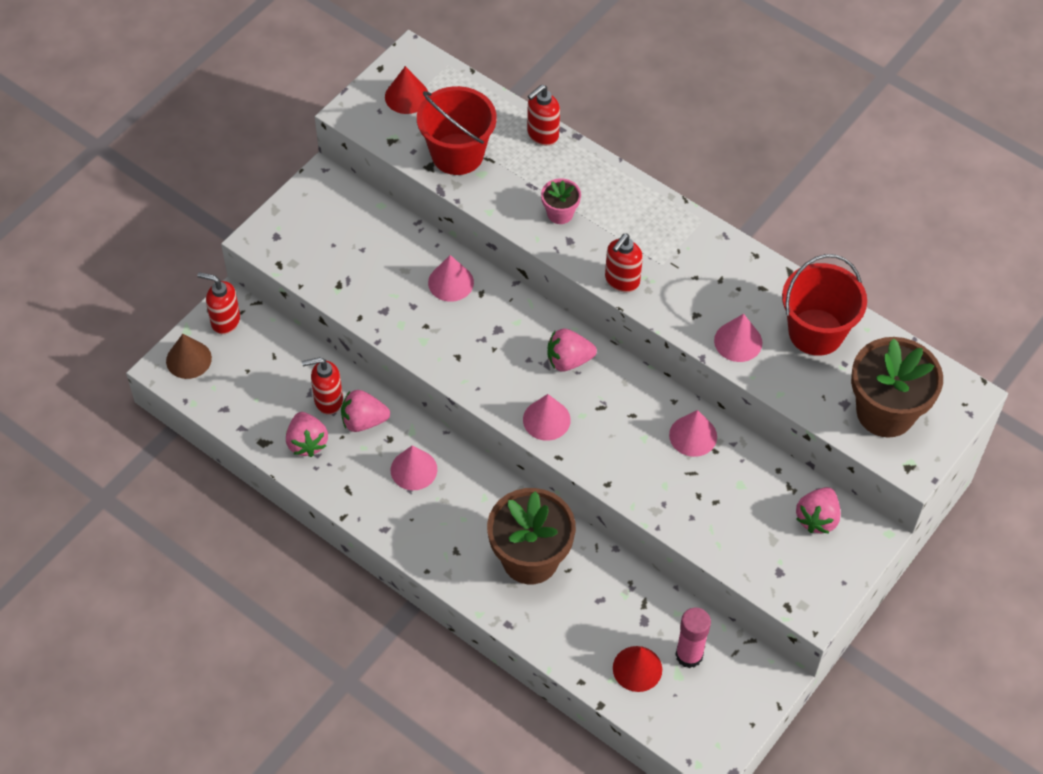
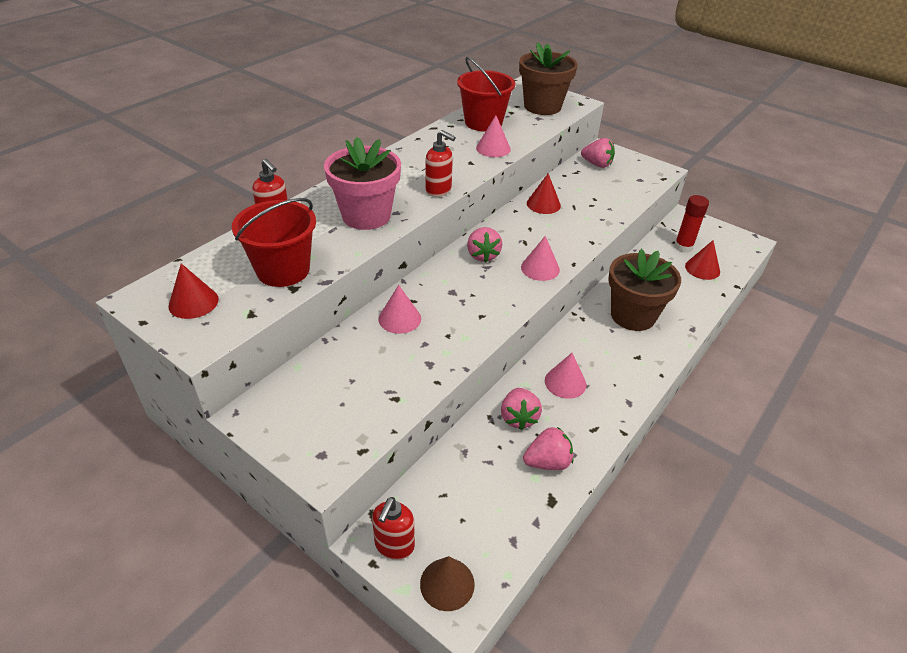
camera: 90 degrees left, 15 degrees down
red soap dispenser [302,357,343,415] -> none
pink flower pot [541,178,581,224] -> pink flower pot [324,137,401,230], size x2.09
pink cone [669,410,717,457] -> red cone [527,173,561,214]
pink glue stick [675,608,711,668] -> red glue stick [674,195,709,253]

